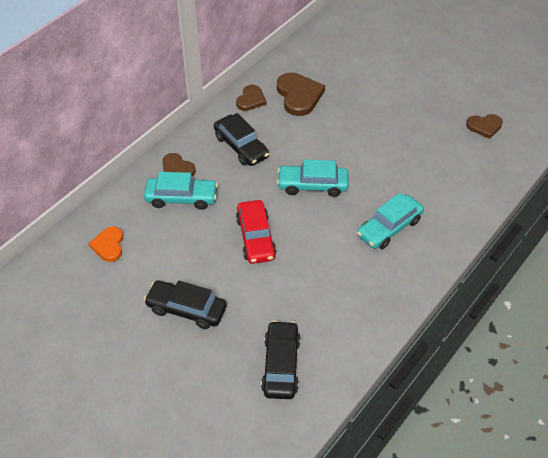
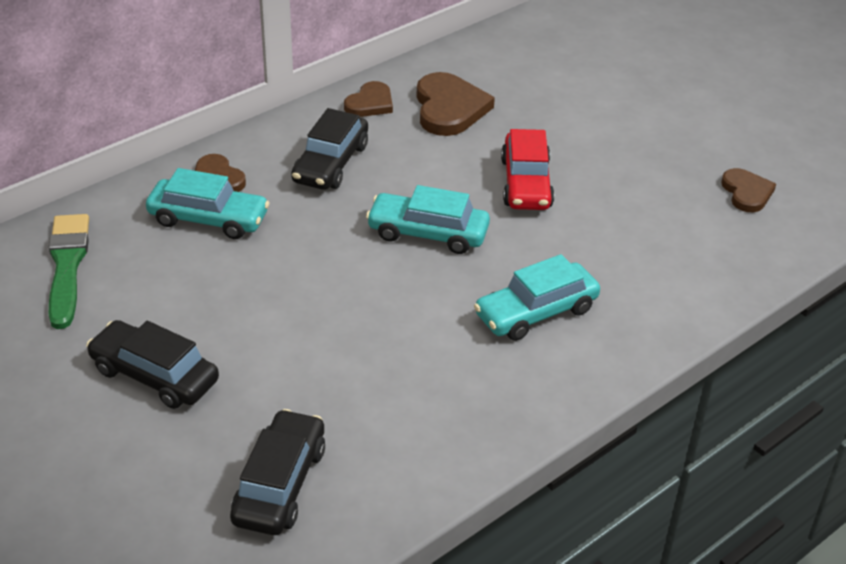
camera: 10 degrees right, 10 degrees down
orange heart [88,226,123,262] -> green brush [48,214,89,329]
black car [214,113,269,166] -> black car turned 45 degrees clockwise [291,108,368,190]
red car [236,200,277,264] -> red car moved to [501,129,554,210]
brown heart [466,114,503,139] -> brown heart turned 105 degrees counterclockwise [721,168,776,212]

